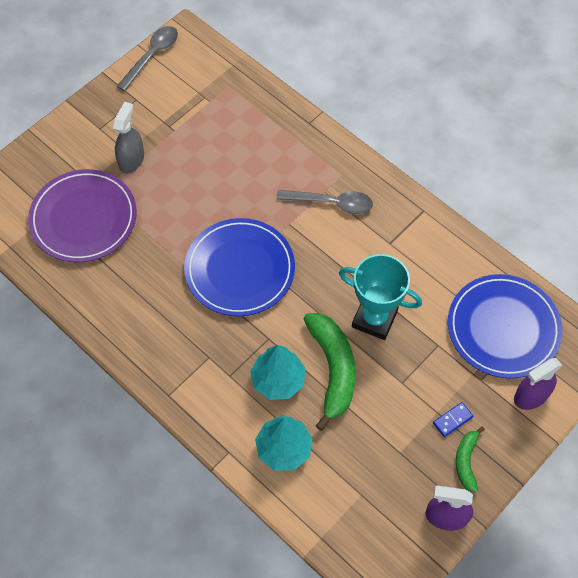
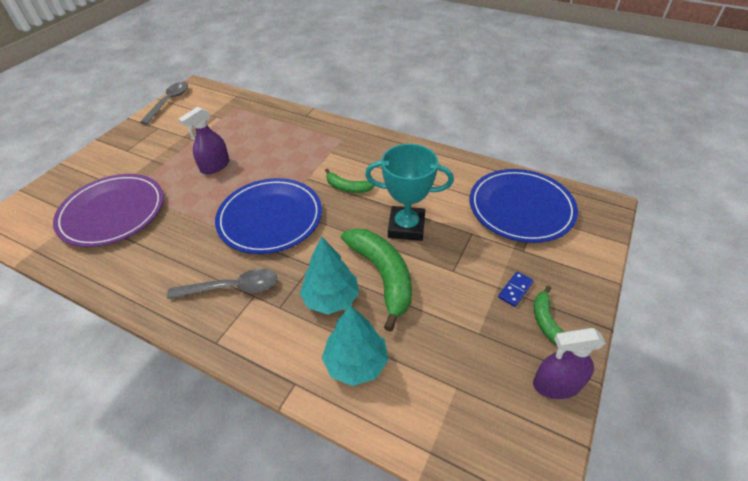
camera: 15 degrees left, 15 degrees down
grey spray bottle [113,102,144,174] -> none
grey spoon [276,190,373,214] -> grey spoon moved to [167,269,278,299]
purple spray bottle [514,358,562,410] -> purple spray bottle moved to [179,107,230,174]
none -> green banana [325,169,374,193]

